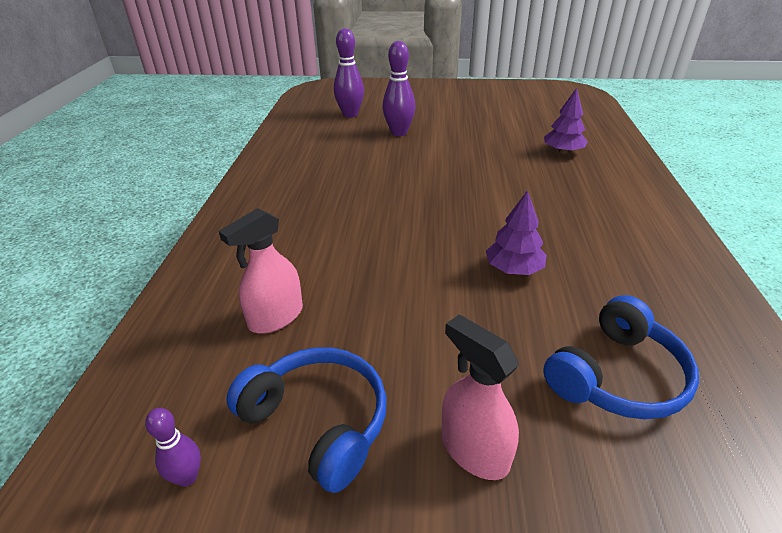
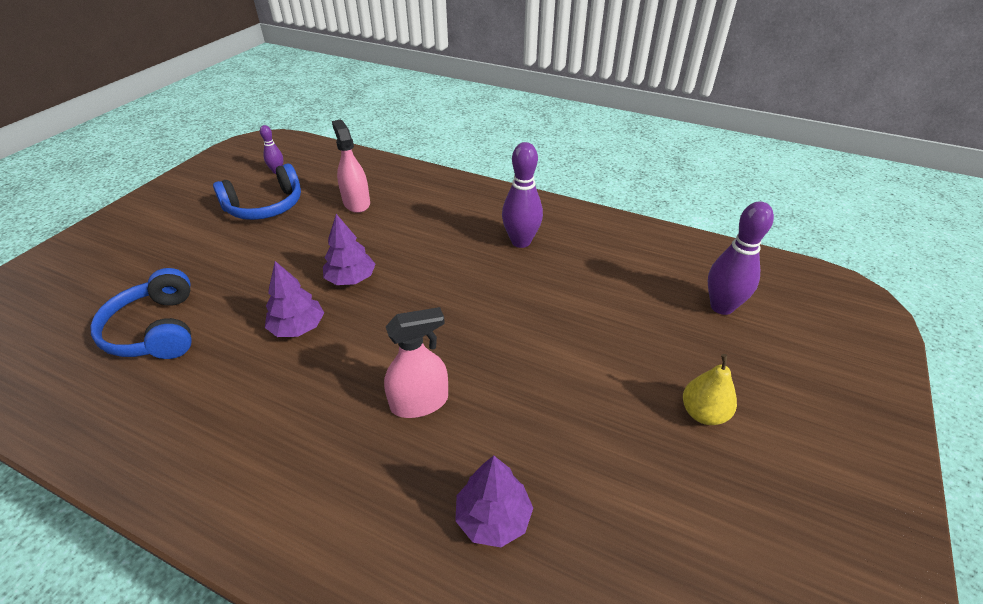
camera: 110 degrees right, 5 degrees up
purple bowling pin [382,41,415,136] -> purple bowling pin moved to [502,142,543,248]
pink spray bottle [442,315,519,480] -> pink spray bottle moved to [384,307,448,418]
none -> purple tree [323,214,375,285]
none -> yellow pear [683,354,737,425]

